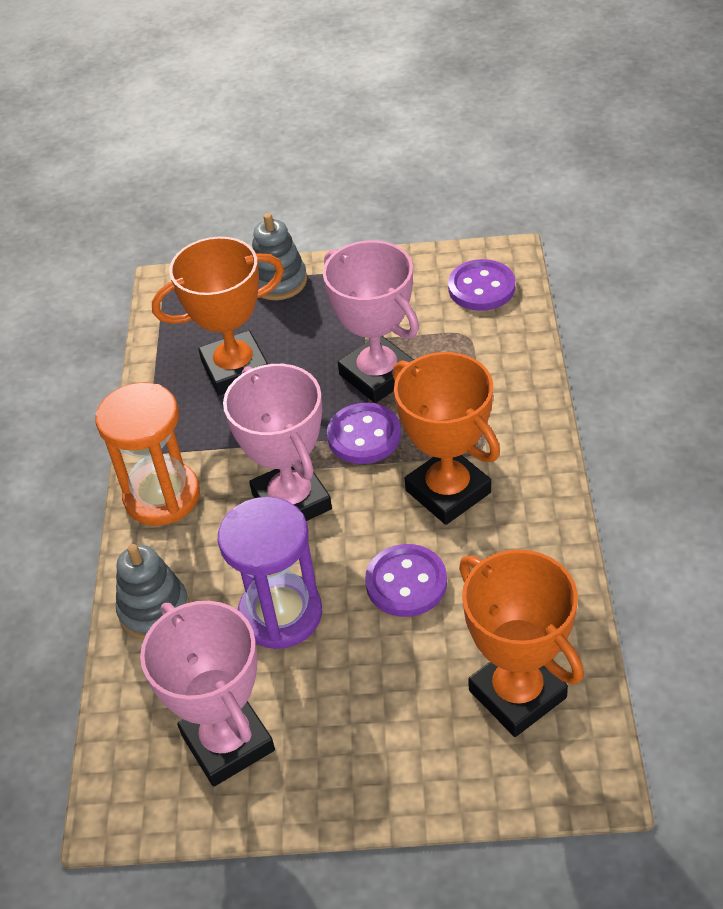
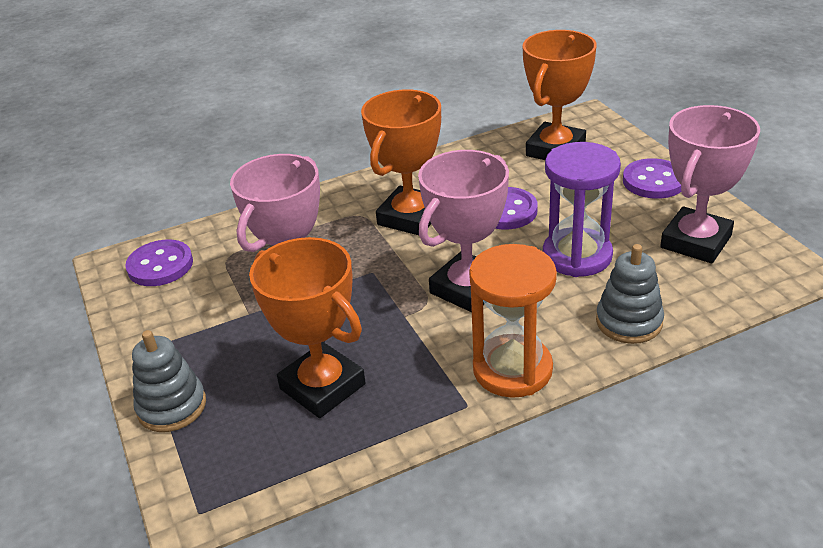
camera: 115 degrees left, 10 degrees down
purple button [327,403,401,464] -> purple button moved to [623,158,681,199]

